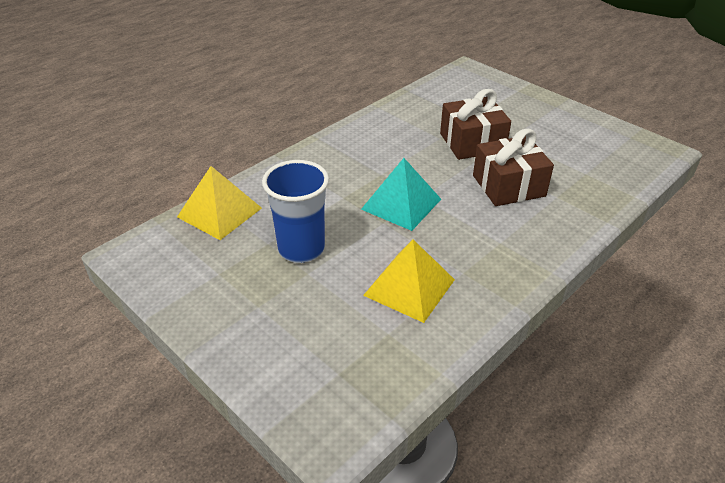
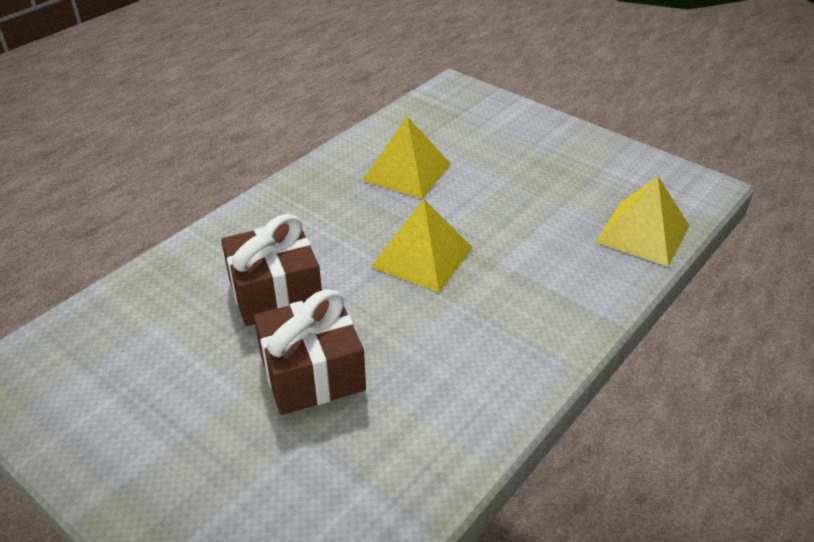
camera: 175 degrees right, 0 degrees up
blue cup [262,160,329,263] -> none
turquoise pyramid [361,158,441,231] -> yellow pyramid [371,199,473,292]

